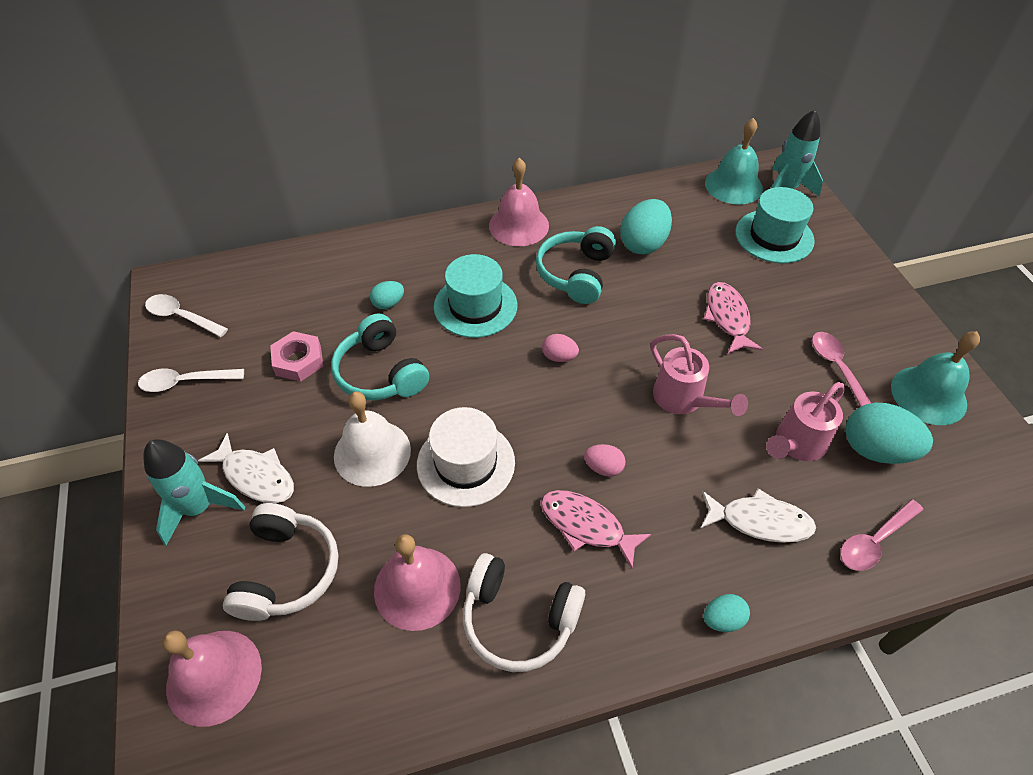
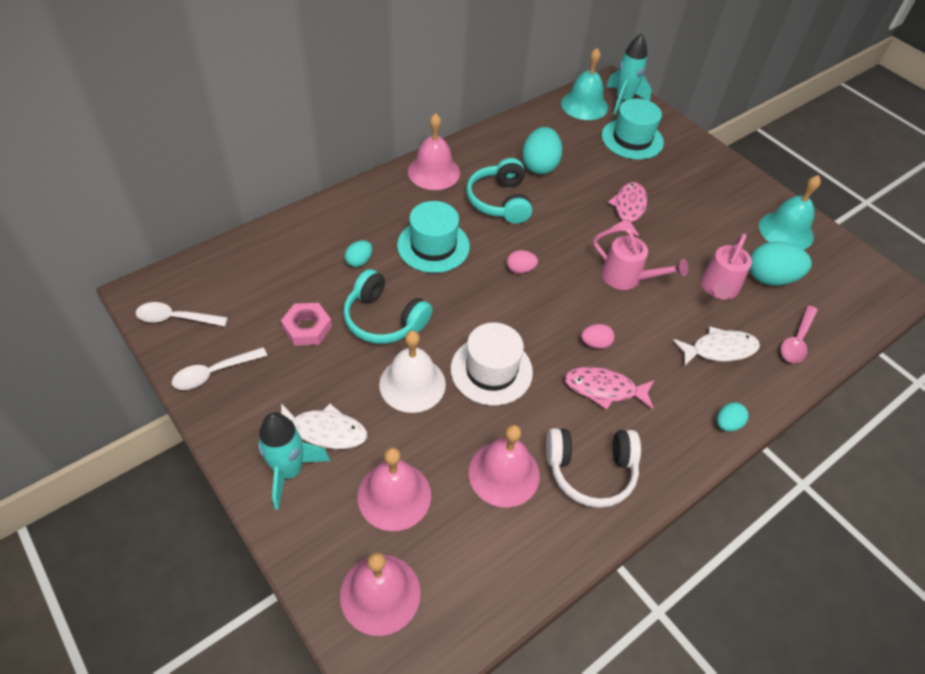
camera: 25 degrees left, 0 degrees up
white headphones [223,503,339,621] -> pink bell [358,447,431,531]
pink fish [703,282,762,354] -> pink fish turned 45 degrees clockwise [608,182,647,236]
pink spoon [812,332,871,407] -> none

